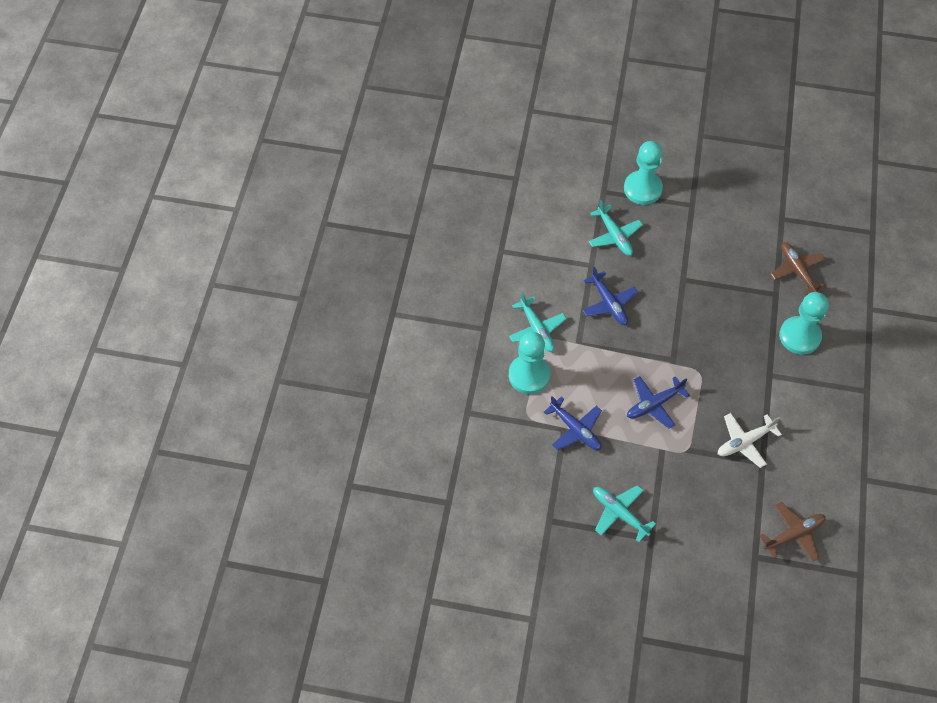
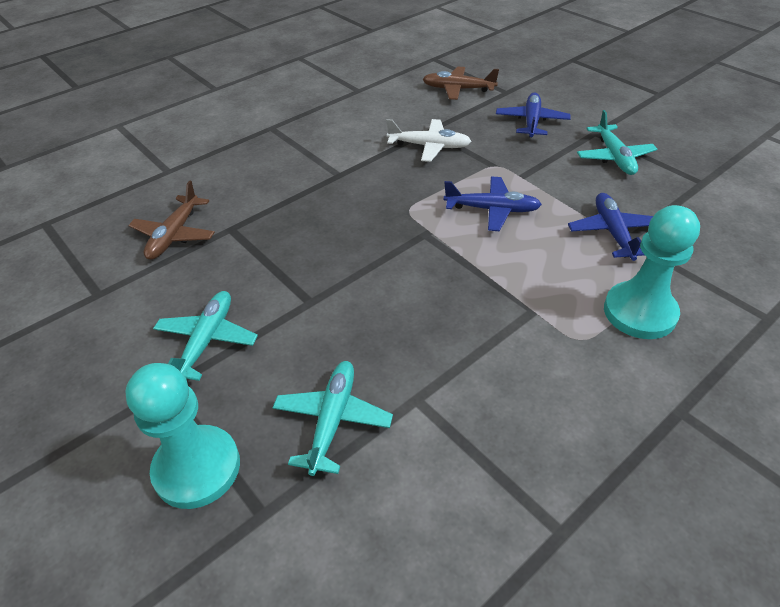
camera: 140 degrees left, 15 degrees down
turquoise plane [509,292,567,352] -> turquoise plane moved to [153,291,258,381]
blue plane [582,267,638,325] -> blue plane moved to [496,92,571,137]
turquoise pawn [779,292,828,355] -> none

